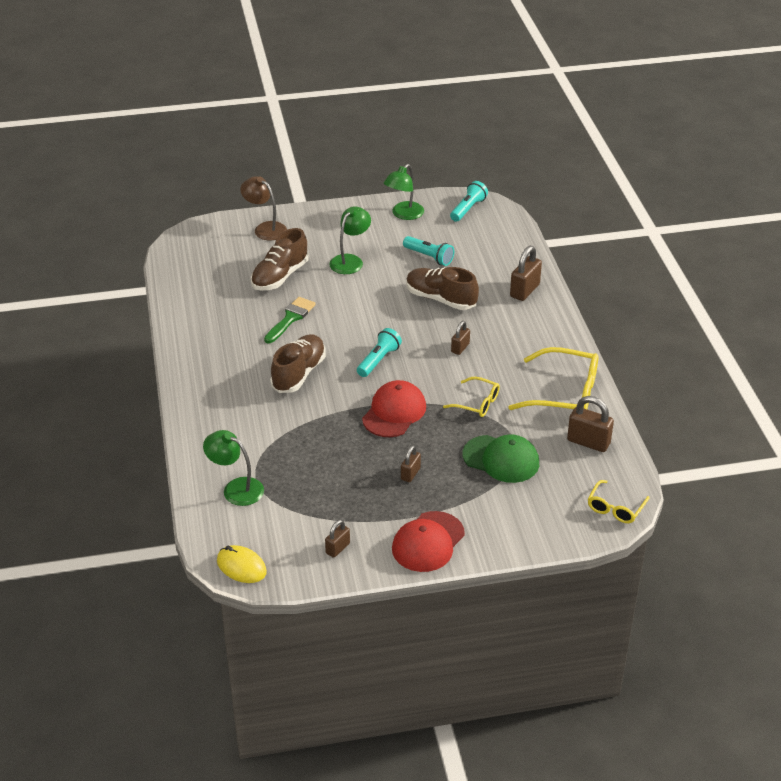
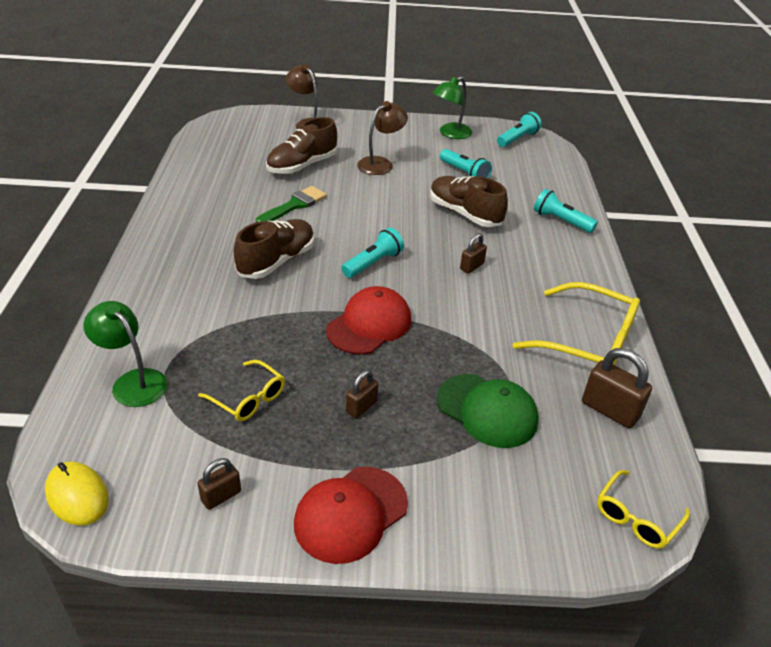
camera: 10 degrees right, 0 degrees up
green lamp [329,206,371,274] -> brown lamp [357,101,408,175]
yellow glasses [443,377,500,417] -> yellow glasses moved to [198,360,285,421]
brown padlock [510,246,542,301] -> turquoise flashlight [534,189,598,233]

